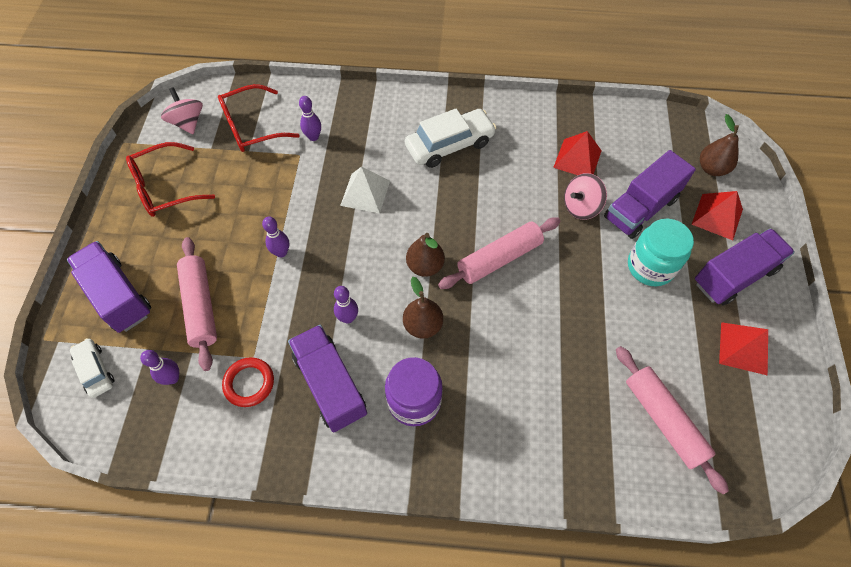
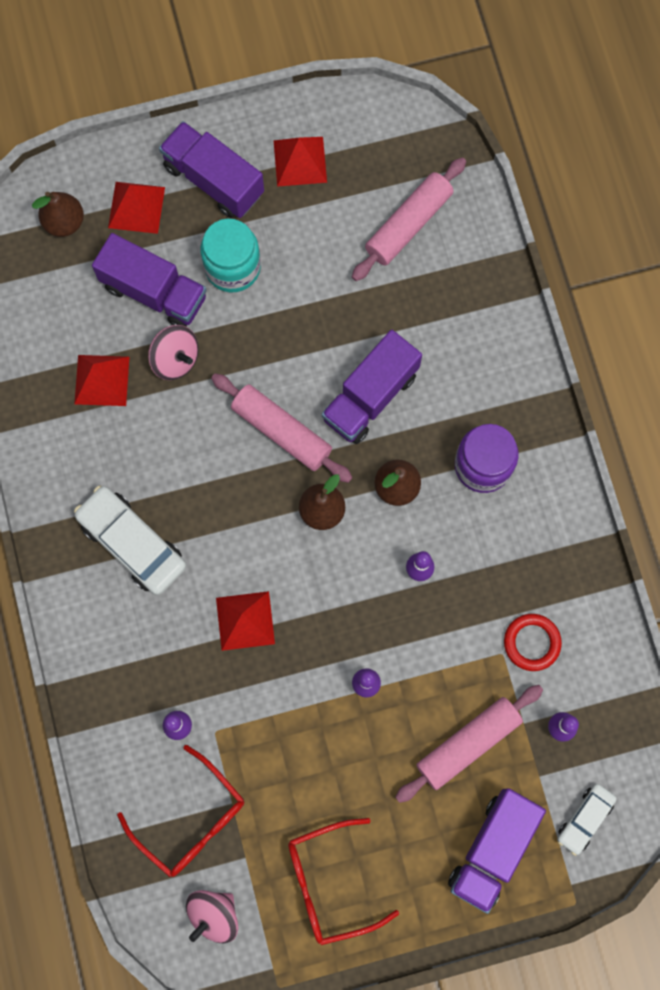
camera: 110 degrees left, 15 degrees up
red glasses [126,142,215,217] -> red glasses turned 120 degrees clockwise [288,818,399,945]
purple truck [288,325,367,433] -> purple truck moved to [322,330,422,444]
white pyramid [340,166,390,213] -> red pyramid [216,591,275,651]

